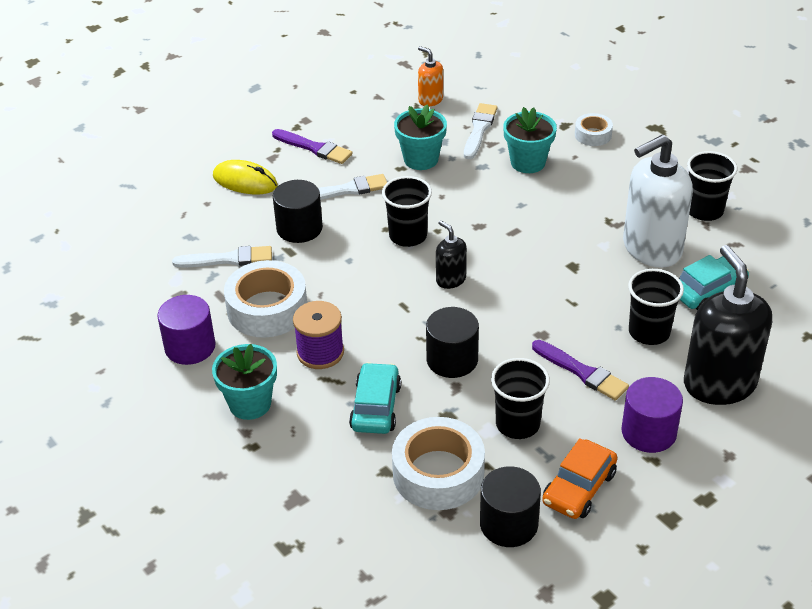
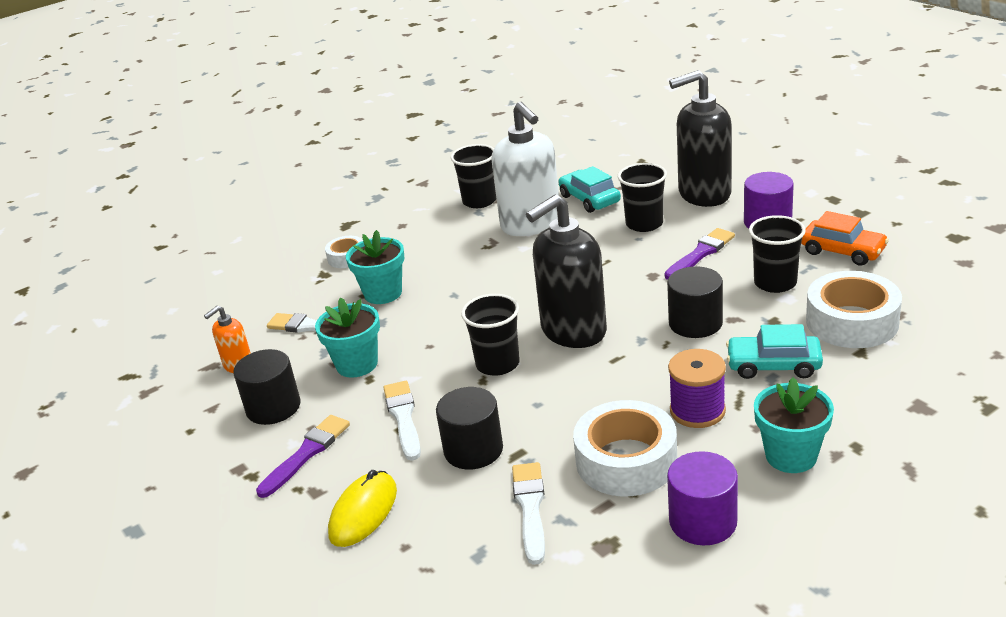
camera: 85 degrees left, 10 degrees down
black soap dispenser [436,220,467,289] -> black soap dispenser [526,194,607,348], size x2.09
black cylinder [480,466,541,547] -> black cylinder moved to [233,349,300,425]

